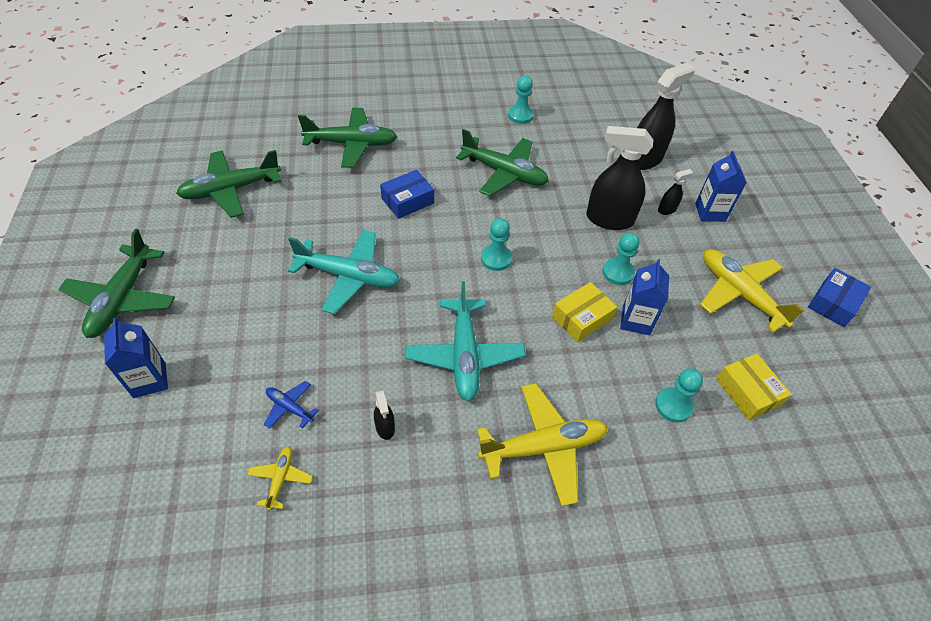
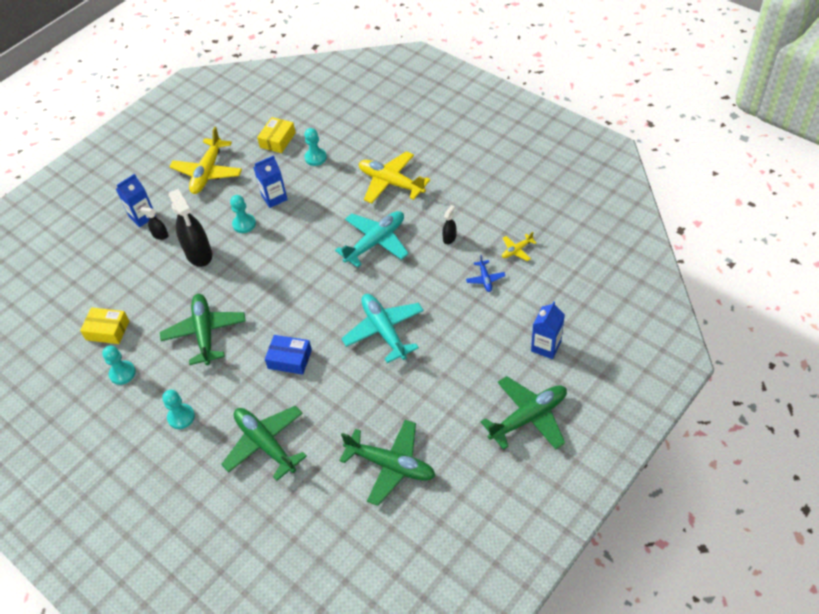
camera: 125 degrees left, 0 degrees up
turquoise pawn [481,218,512,271] -> turquoise pawn moved to [162,390,195,429]
yellow box [552,282,617,342] -> yellow box moved to [80,307,129,344]
black spray bottle [637,63,695,170] -> none
blue box [808,268,871,327] -> none

